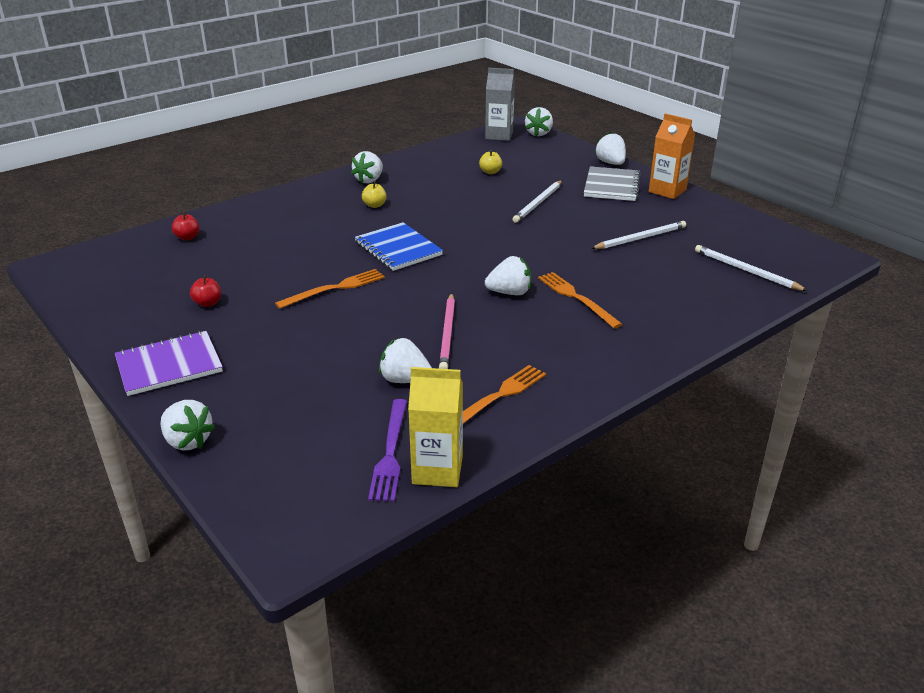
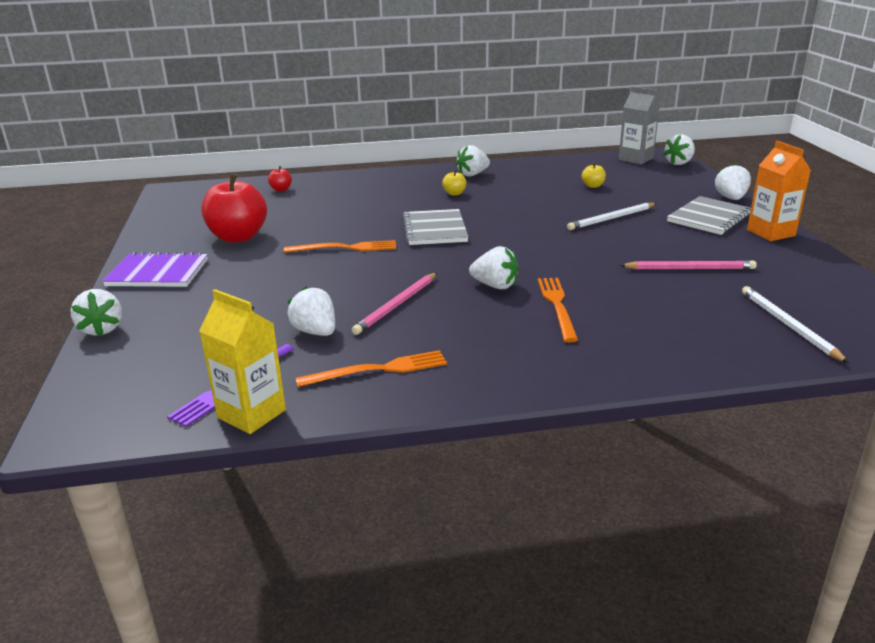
camera: 30 degrees right, 5 degrees down
red apple [190,276,221,307] -> red apple [201,174,267,243], size x2.31
blue notebook [355,222,443,271] -> grey notebook [402,209,469,245]
white pencil [591,221,686,249] -> pink pencil [620,260,757,269]

